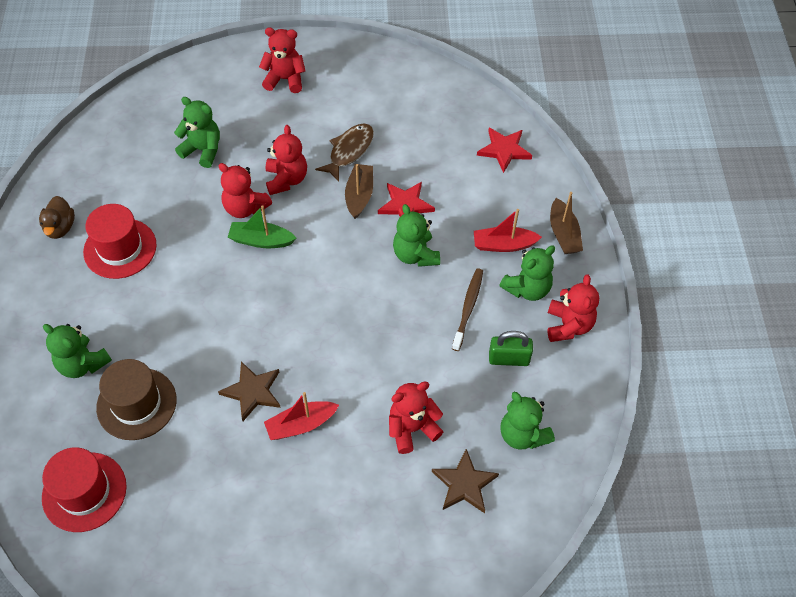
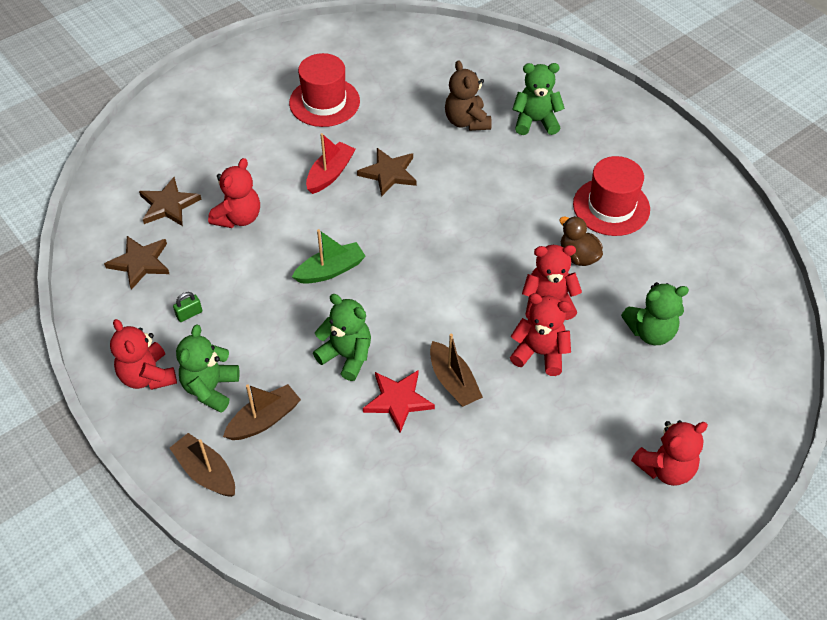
camera: 145 degrees right, 5 degrees down
brown duck [39,196,75,239] -> brown duck moved to [559,216,603,266]
red hat [42,447,127,532] -> red hat moved to [289,53,360,127]
brown hat [96,359,177,440] -> brown teddy bear [445,60,492,131]
green boat [228,205,296,248] -> green boat moved to [292,229,366,284]
red teddy bear [266,125,307,195] -> red teddy bear turned 150 degrees clockwise [510,293,571,376]
brown fish [315,123,374,182] -> none
brown toothbrush [452,268,483,351] -> none
red boat [474,209,542,252] -> brown boat [223,384,301,440]
red star [477,128,532,173] -> none
green padlock [489,331,533,366] -> green padlock [173,292,202,322], size x0.59
green teddy bear [500,392,555,450] -> brown star [104,236,169,290]

